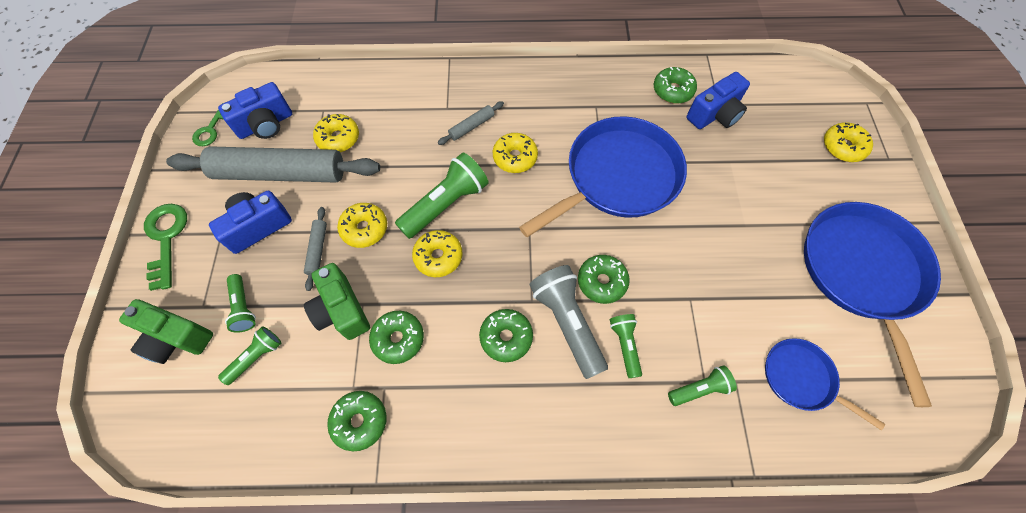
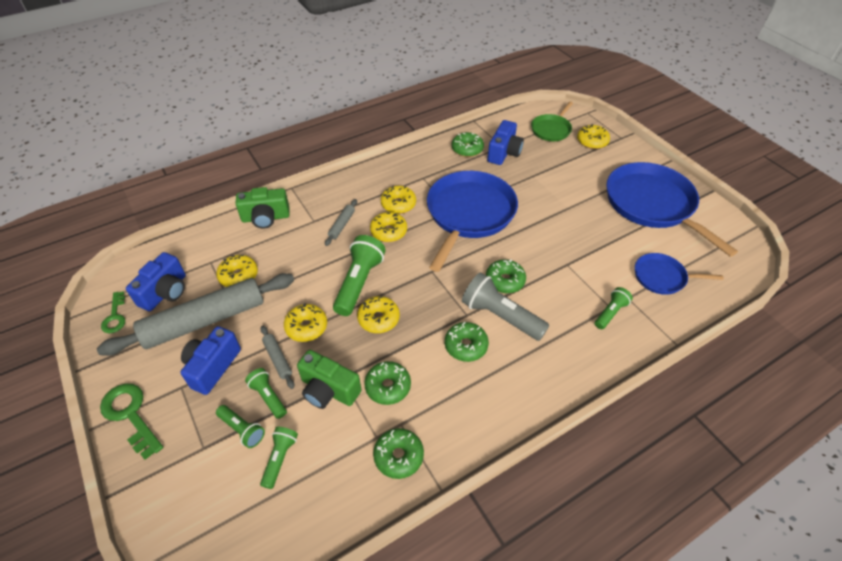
camera: 30 degrees left, 15 degrees down
green camera [119,299,213,364] -> green camera moved to [235,187,290,229]
green flashlight [610,314,642,378] -> green flashlight moved to [245,368,287,419]
none -> yellow donut [381,185,416,214]
none -> green pan [531,101,573,141]

